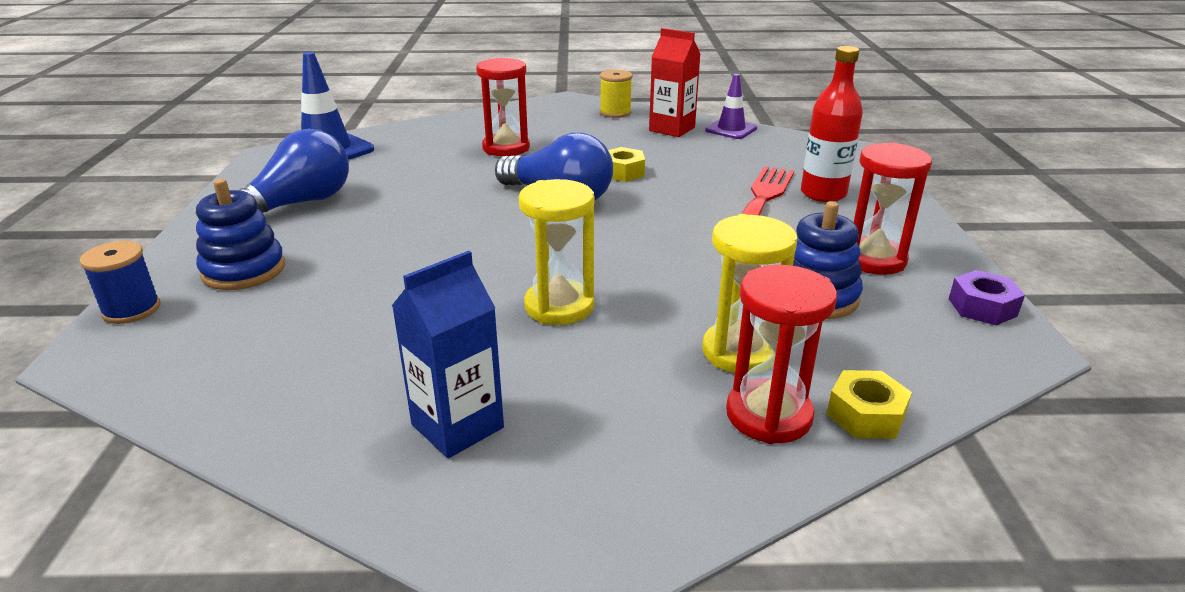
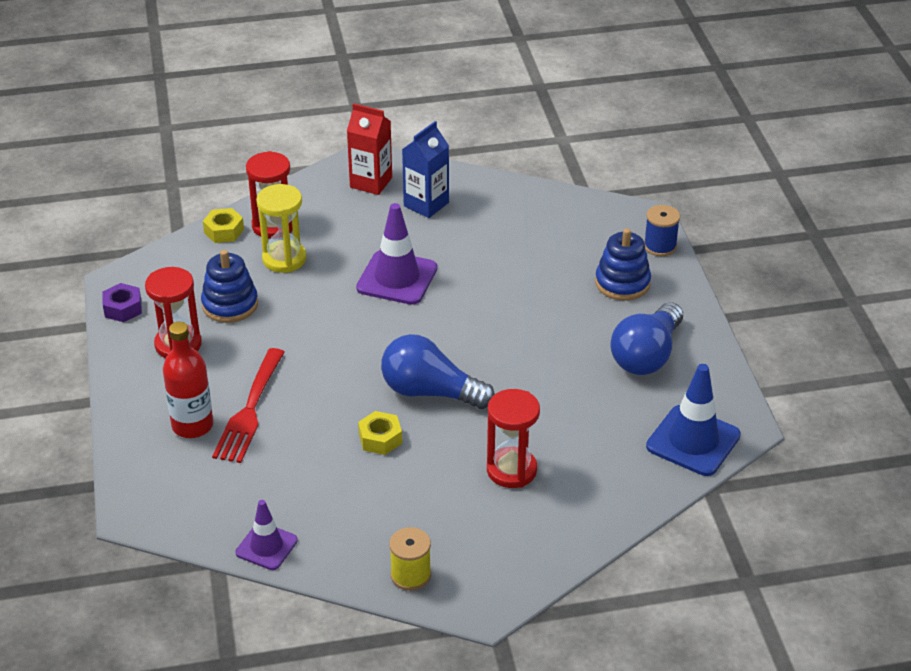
camera: 170 degrees right, 10 degrees up
yellow hourglass [518,179,594,325] -> purple traffic cone [356,203,437,305]
red carton [649,28,700,137] -> red carton moved to [347,103,392,195]

